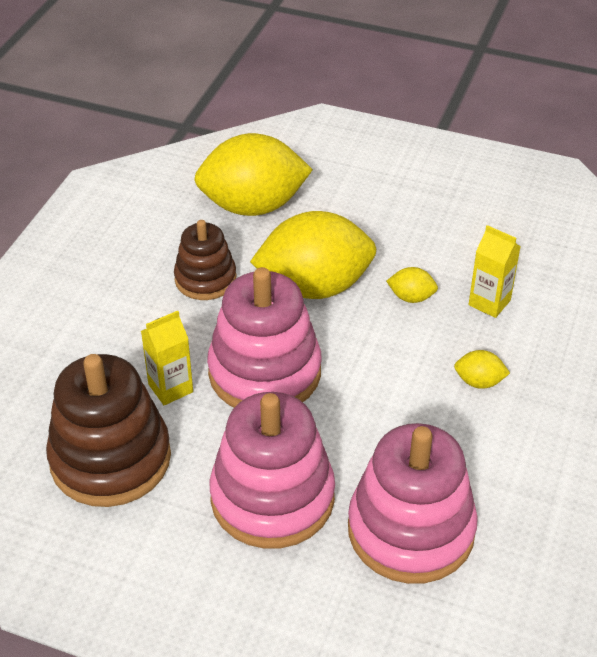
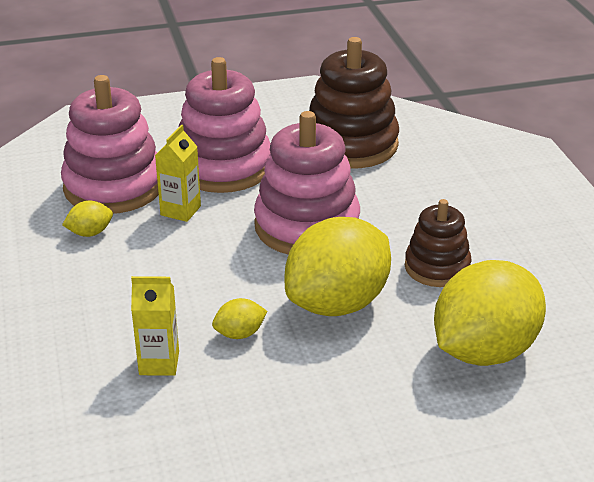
camera: 145 degrees right, 10 degrees down
yellow carton [141,311,193,405] -> yellow carton moved to [155,125,201,222]
yellow lemon [454,350,510,389] -> yellow lemon moved to [62,201,113,237]

